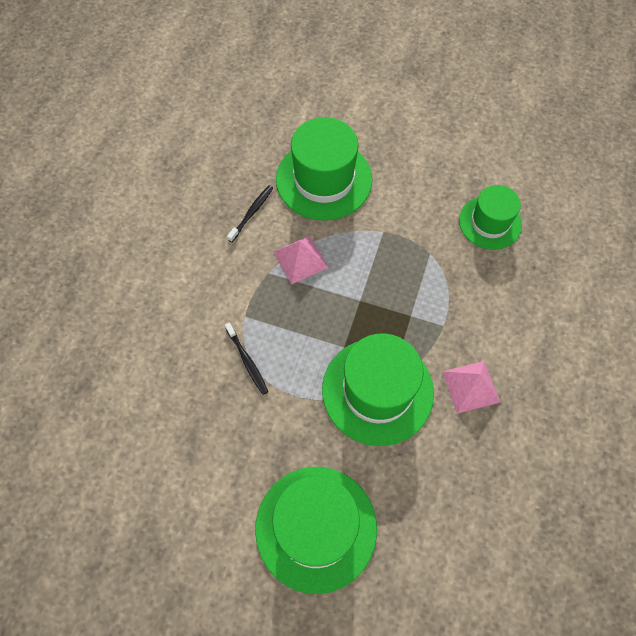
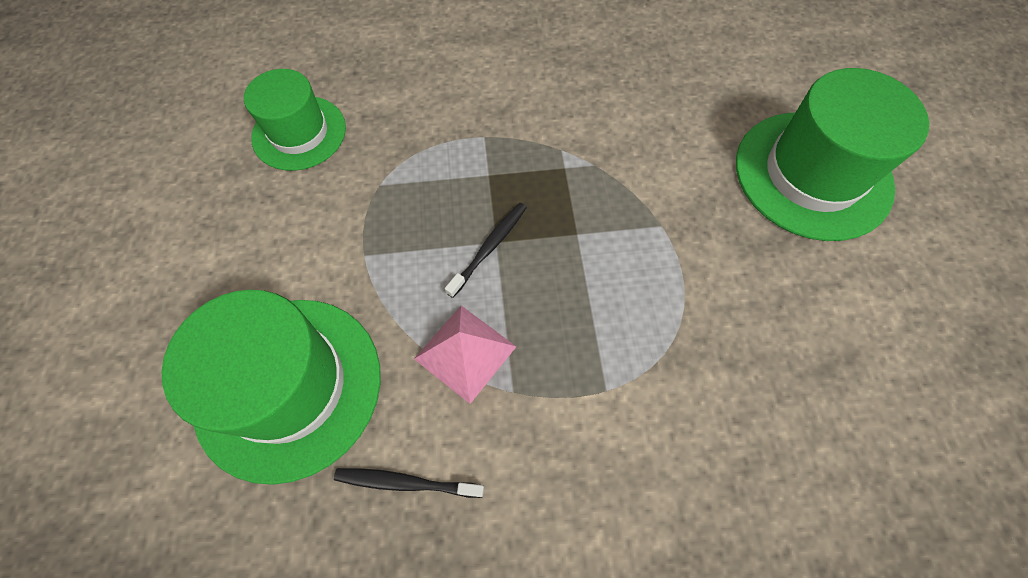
camera: 115 degrees left, 0 degrees up
black toothbrush [225,322,268,395] -> black toothbrush moved to [445,203,527,298]
green hat [322,333,434,446] -> none
pink pyramid [442,361,500,414] -> none

